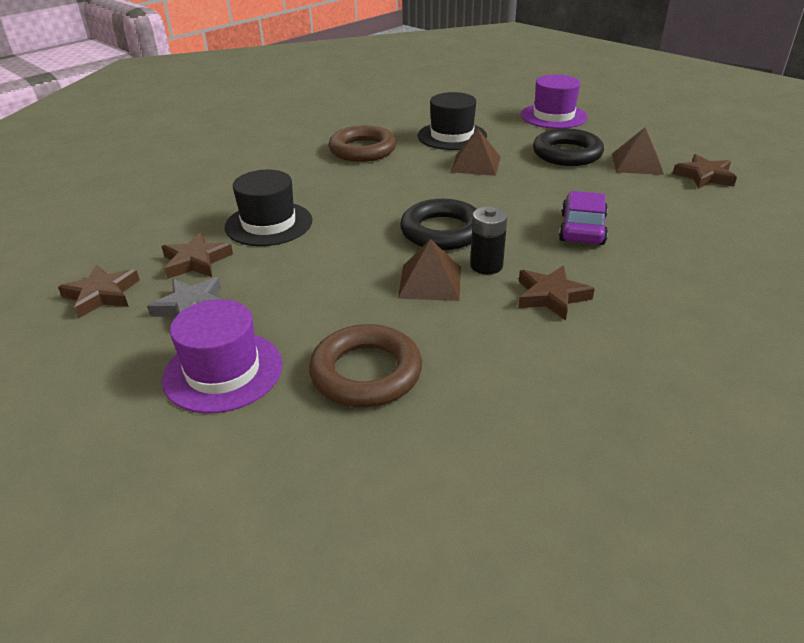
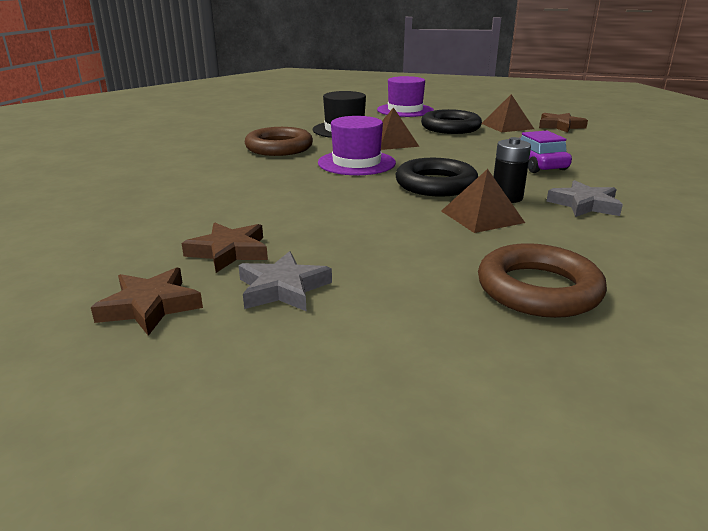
camera: 30 degrees left, 10 degrees down
purple hat [162,299,282,414] -> purple hat moved to [318,116,396,175]
black hat [225,170,312,246] -> none
brown star [518,265,595,321] -> grey star [546,180,623,217]

